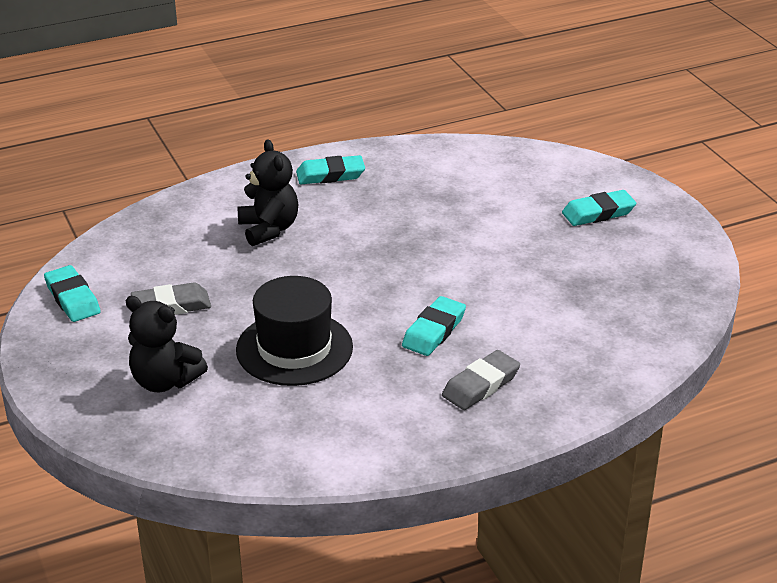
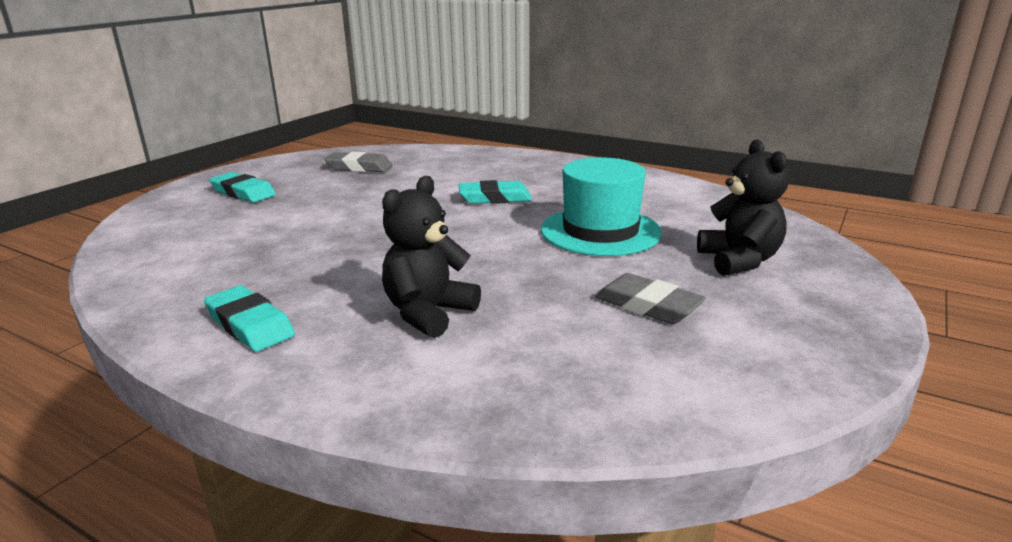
camera: 125 degrees left, 10 degrees down
turquoise eraser [44,265,101,322] -> none
black hat [236,276,353,386] -> turquoise hat [541,157,662,256]
grey eraser [442,350,520,410] -> grey eraser moved to [324,152,392,172]

